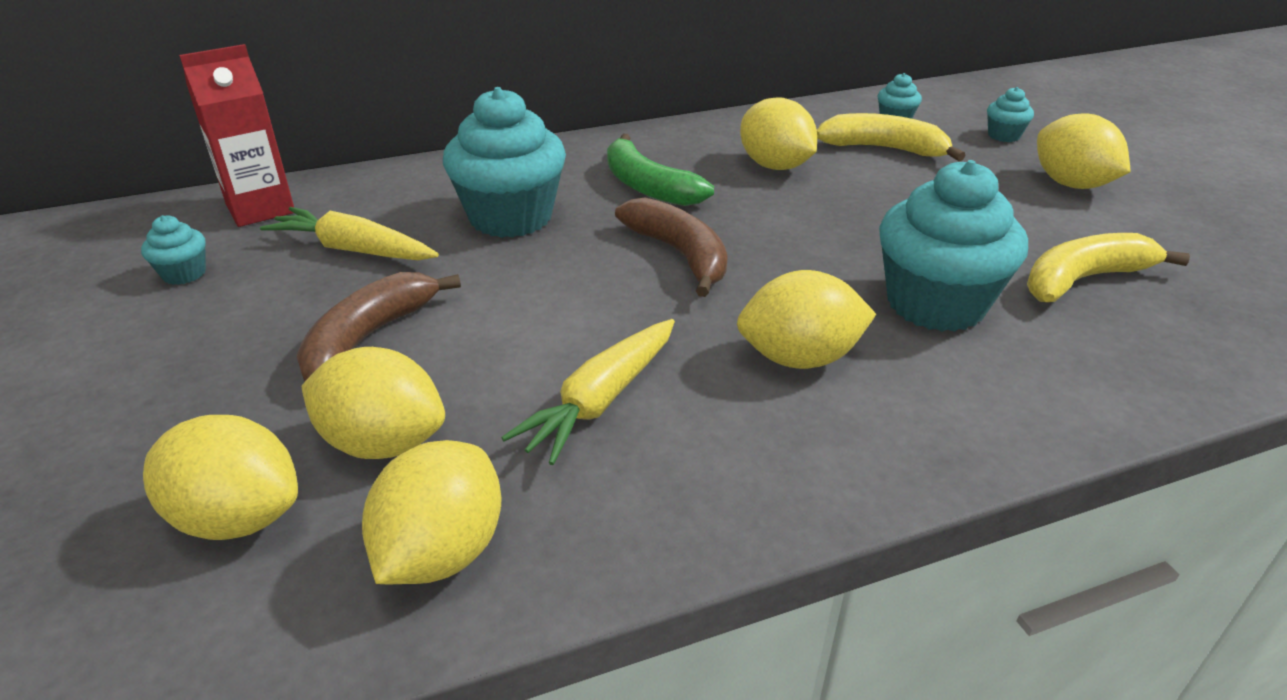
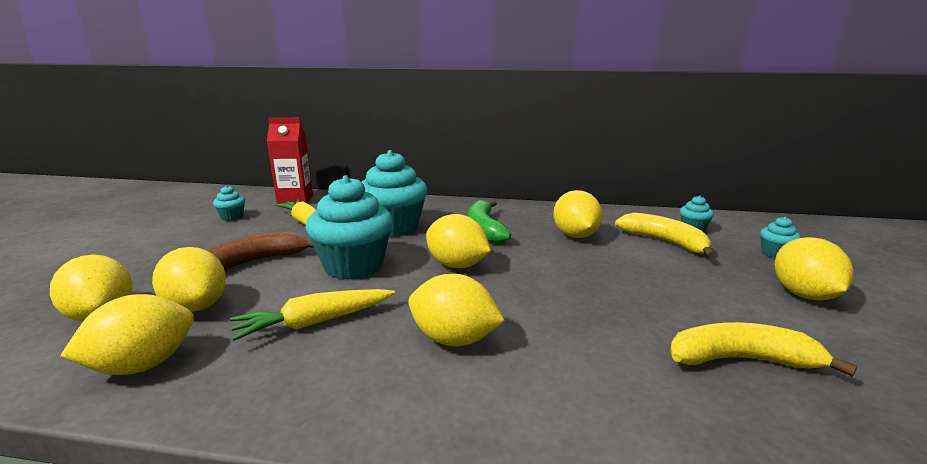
camera: 30 degrees right, 15 degrees down
brown banana [615,198,728,297] -> yellow lemon [426,214,491,268]
turquoise cupcake [879,160,1028,332] -> turquoise cupcake moved to [306,175,393,280]

